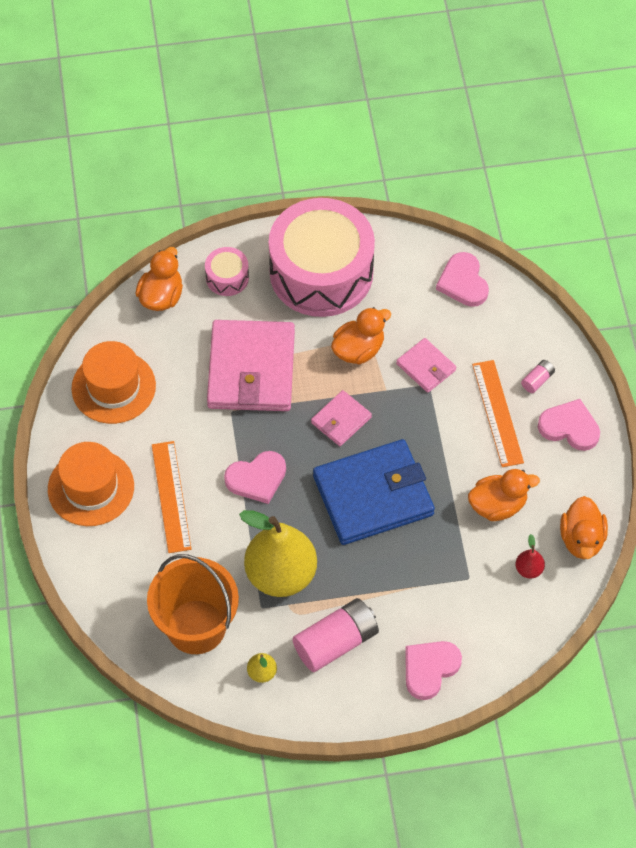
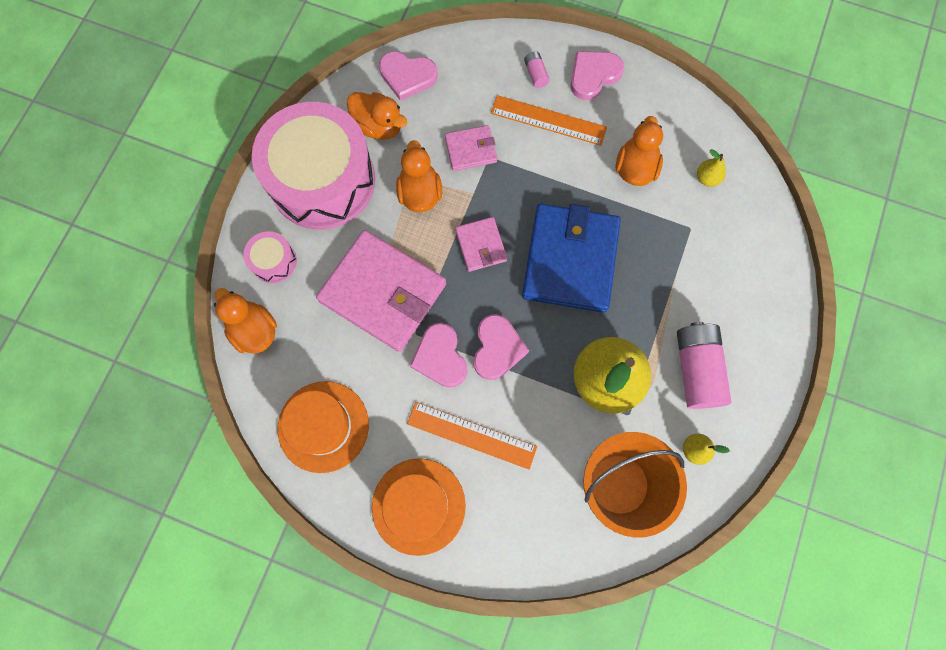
camera: 60 degrees left, 15 degrees up
pink heart [405,641,462,700] -> pink heart moved to [410,323,467,388]
red pear [516,534,545,579] -> yellow pear [697,149,726,187]
orange duck [560,496,608,559] -> orange duck moved to [347,92,407,140]

